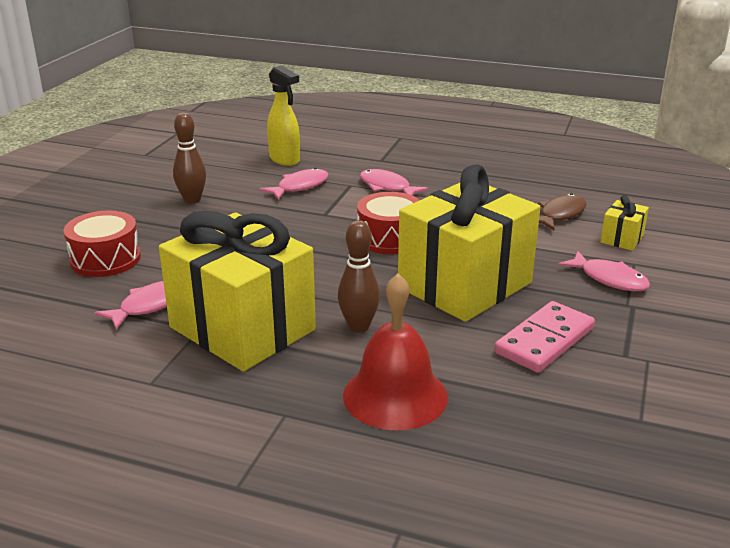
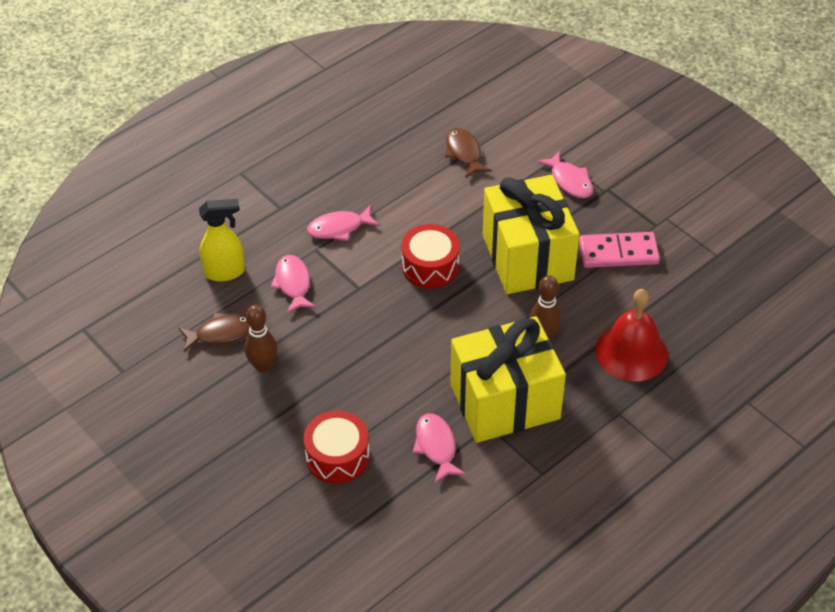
camera: 60 degrees left, 20 degrees up
pink domino [494,301,595,373] -> pink domino turned 75 degrees counterclockwise [579,232,660,268]
pink fish [558,251,650,291] -> pink fish turned 75 degrees clockwise [537,151,593,198]
yellow gift [600,195,649,251] -> none
none -> brown fish [179,313,250,352]

